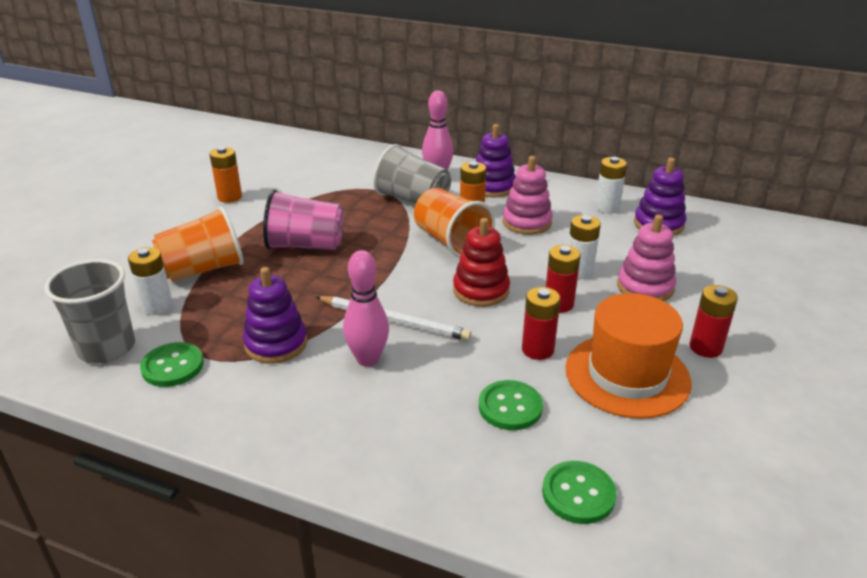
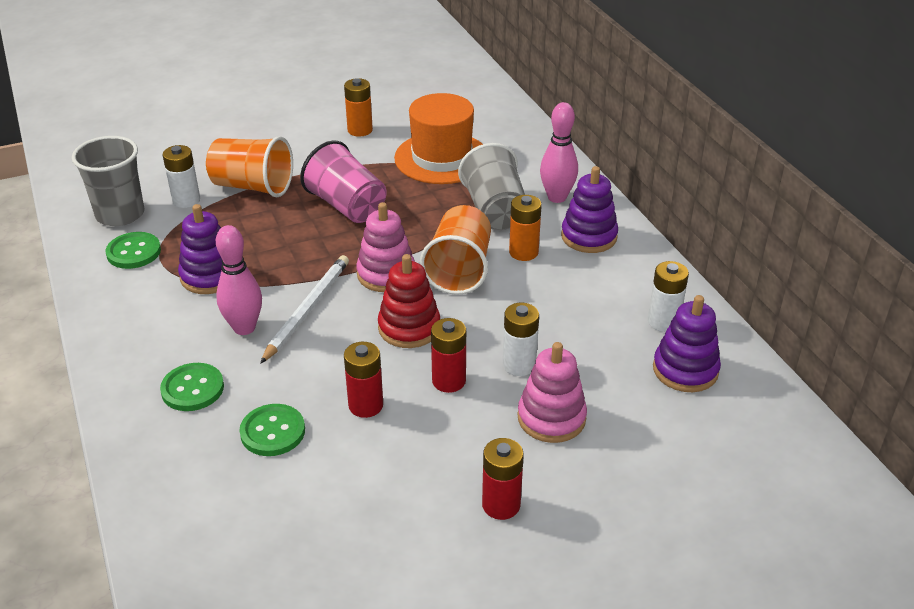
camera: 45 degrees right, 5 degrees up
white pencil [316,296,472,341] -> white pencil turned 135 degrees counterclockwise [260,255,349,364]
pink stacking toy [503,156,553,235] -> pink stacking toy moved to [356,202,415,292]
green button [542,461,617,524] -> green button moved to [160,363,224,411]
orange hat [566,293,692,419] -> orange hat moved to [394,93,483,184]

